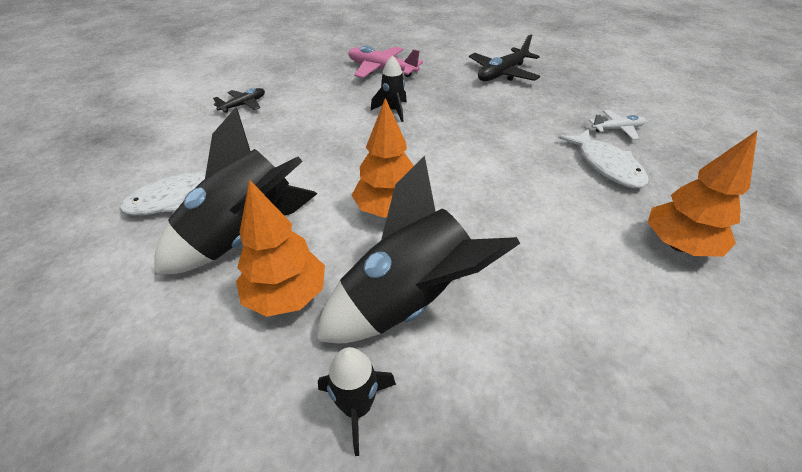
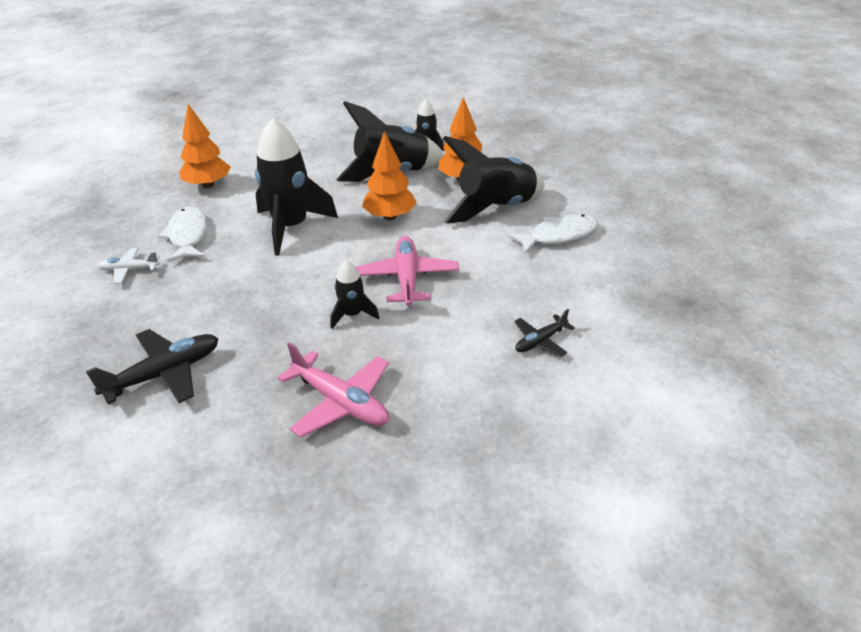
camera: 170 degrees left, 5 degrees down
none -> black rocket [255,118,338,256]
none -> pink plane [356,236,459,306]

